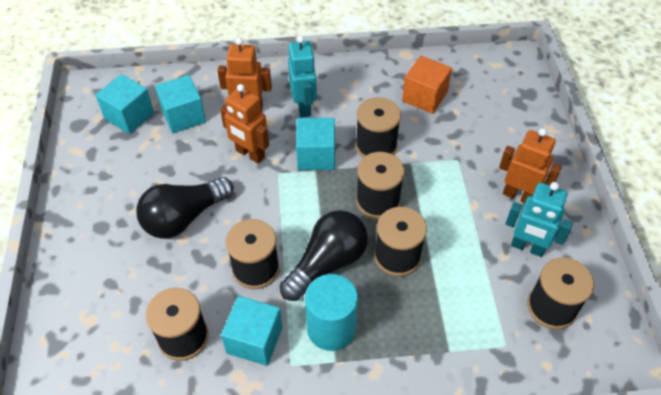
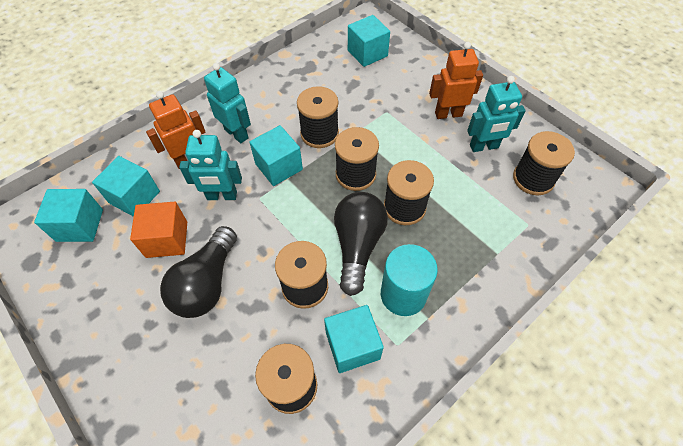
camera: 35 degrees left, 5 degrees up
orange robot [220,84,269,163] -> turquoise robot [179,130,242,200]
orange cube [402,56,452,114] -> orange cube moved to [130,202,187,258]
none -> turquoise cube [348,15,390,67]

